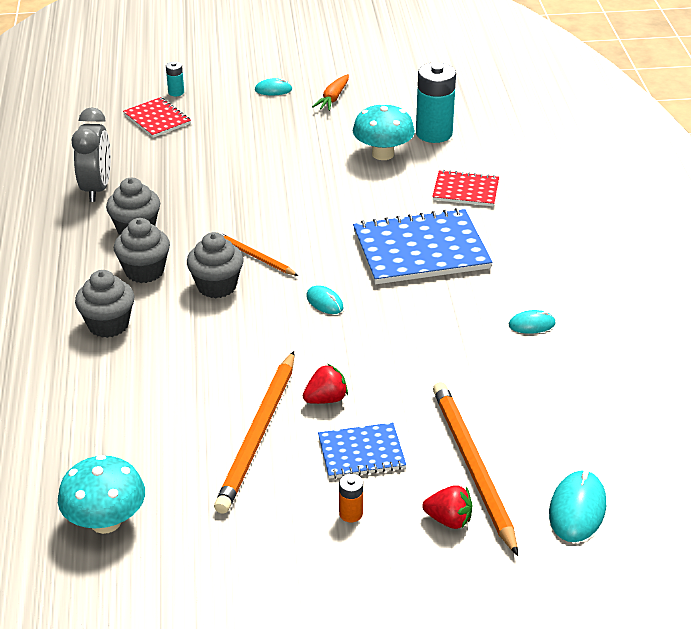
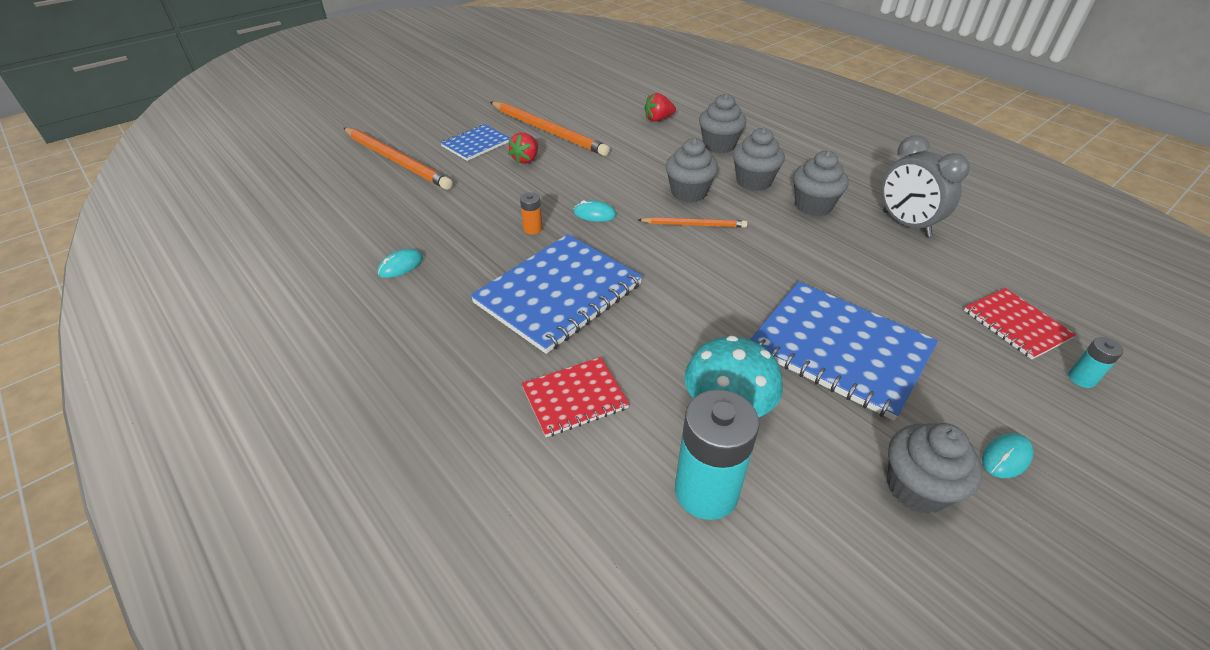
camera: 145 degrees right, 5 degrees up
turquoise mushroom [58,455,145,534] -> none
red notebook [123,97,191,138] -> red notebook turned 45 degrees clockwise [964,288,1076,359]
orange pencil [214,351,294,514] -> orange pencil turned 150 degrees clockwise [490,101,610,156]
orange carrot [312,74,349,111] -> grey cupcake [887,423,983,514]
orange battery [339,474,363,523] -> orange battery moved to [520,192,543,234]
red strawberry [422,485,472,529] -> red strawberry moved to [645,93,676,122]
turquoise mouse [549,470,606,542] -> none
none -> blue notebook [750,282,938,421]

